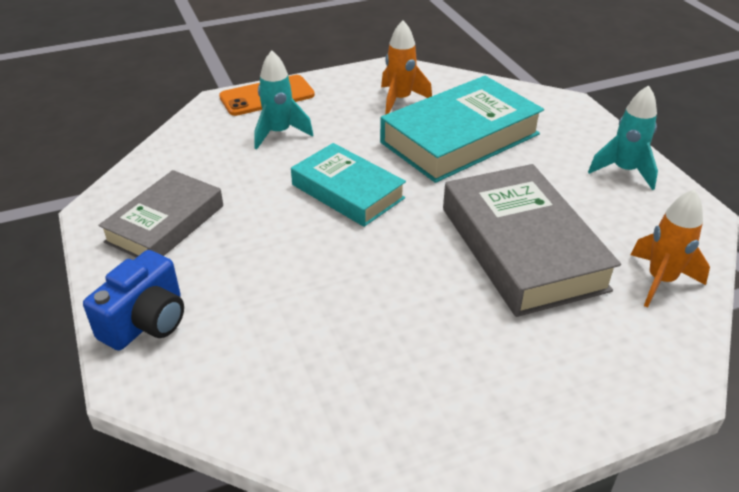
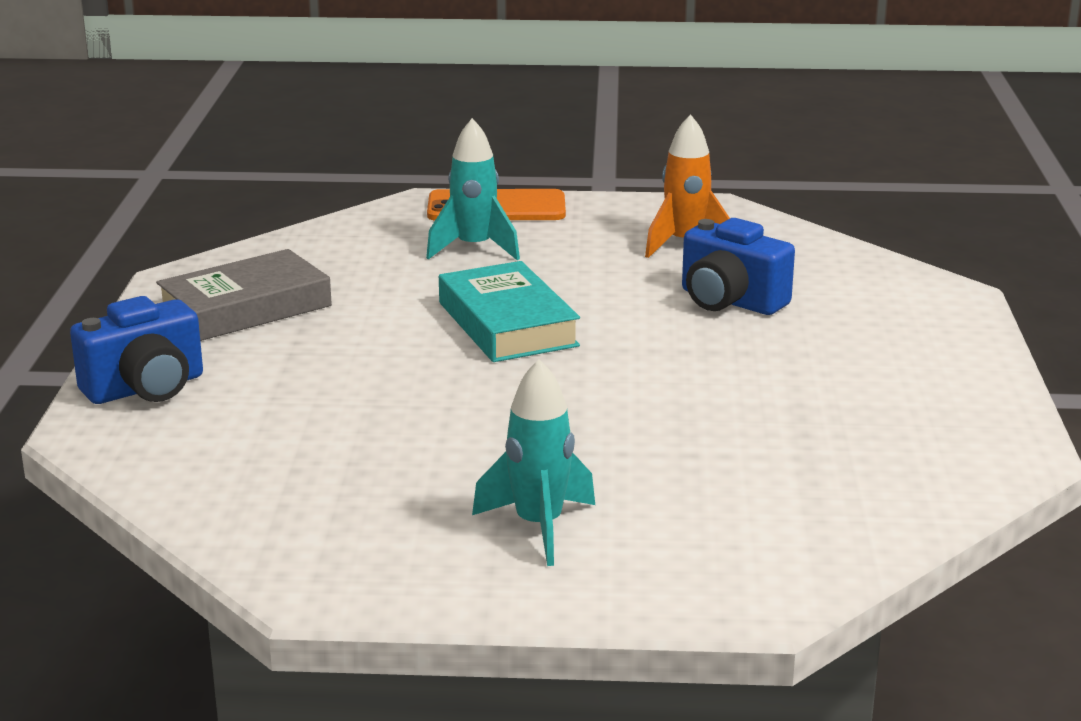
camera: 25 degrees right, 15 degrees down
turquoise book [380,76,544,183] -> blue camera [682,218,795,315]
grey book [443,164,621,317] -> none
turquoise rocket [588,85,658,190] -> turquoise rocket moved to [472,359,595,566]
orange rocket [631,189,710,308] -> none

